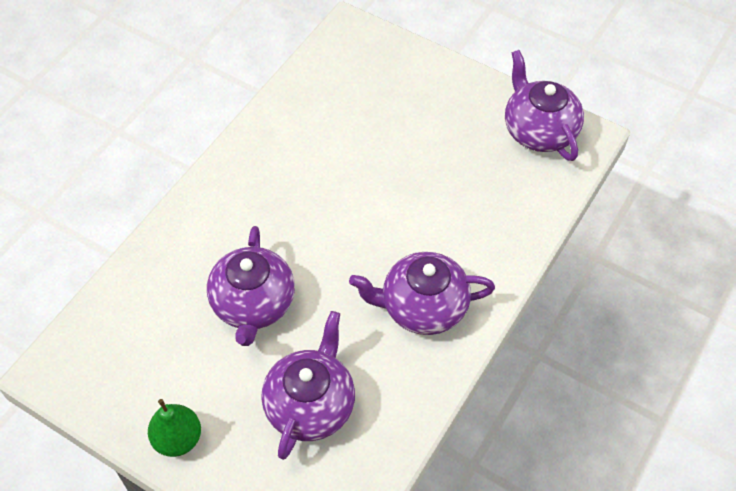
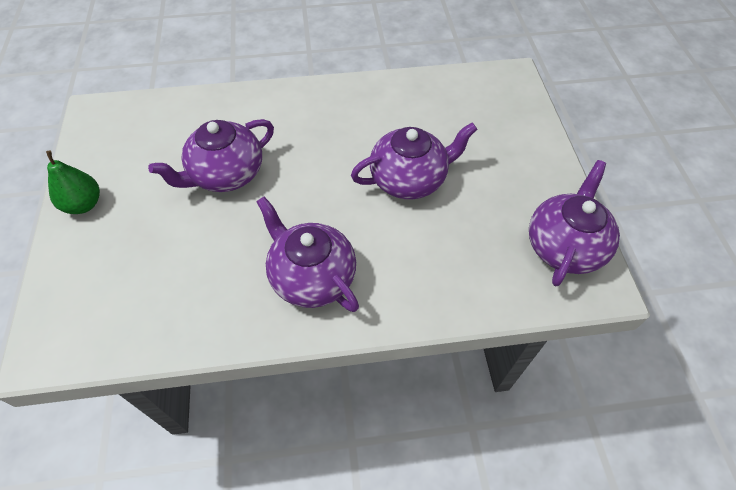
camera: 50 degrees right, 0 degrees up
purple teapot [261,311,355,460] -> purple teapot moved to [351,122,478,199]

